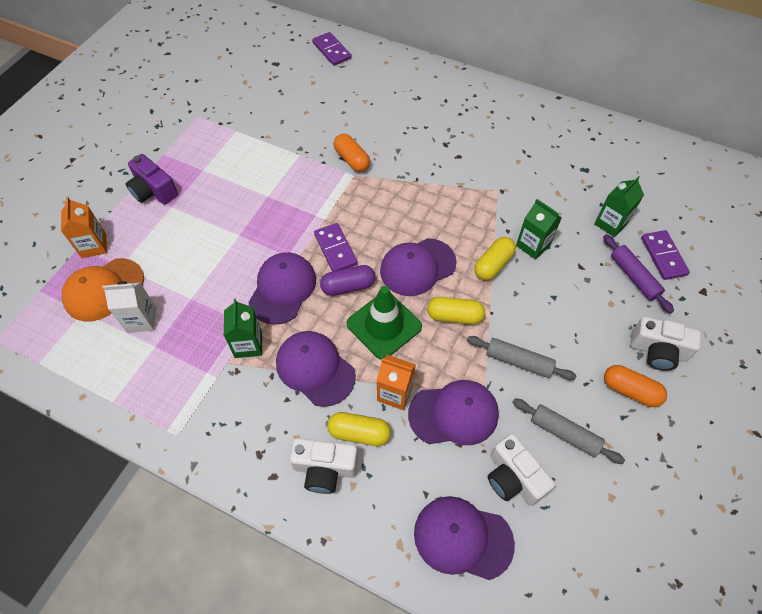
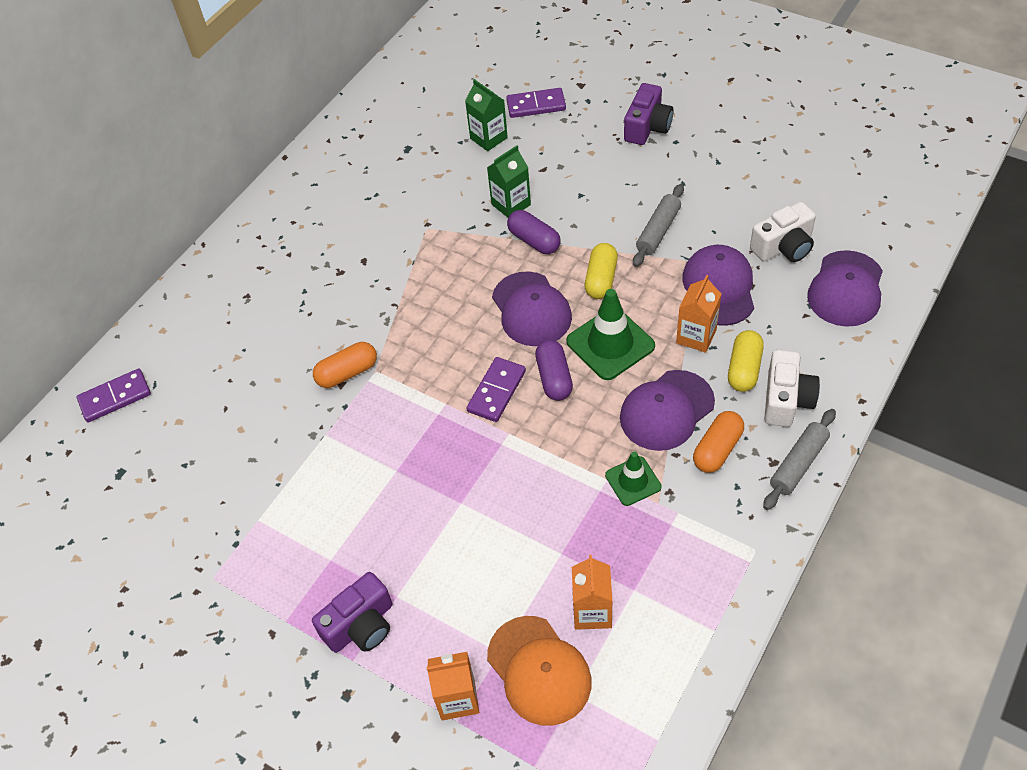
camera: 80 degrees left, 5 degrees down
white carton [102,281,156,333] -> orange carton [572,555,612,630]
green carton [224,299,262,358] -> green traffic cone [605,451,662,506]
purple cap [248,252,316,325] -> none
purple domino [314,223,358,272] -> purple domino turned 45 degrees counterclockwise [467,357,526,422]
yellow capsule [474,237,516,280] -> purple capsule [507,210,561,254]
grey rolling pin [512,398,625,464] -> grey rolling pin moved to [763,409,836,510]
purple rolling pin [603,234,674,314] -> none
orange capsule [604,365,667,407] -> orange capsule moved to [693,411,744,473]
white camera [630,316,701,371] -> purple camera [624,83,674,145]

